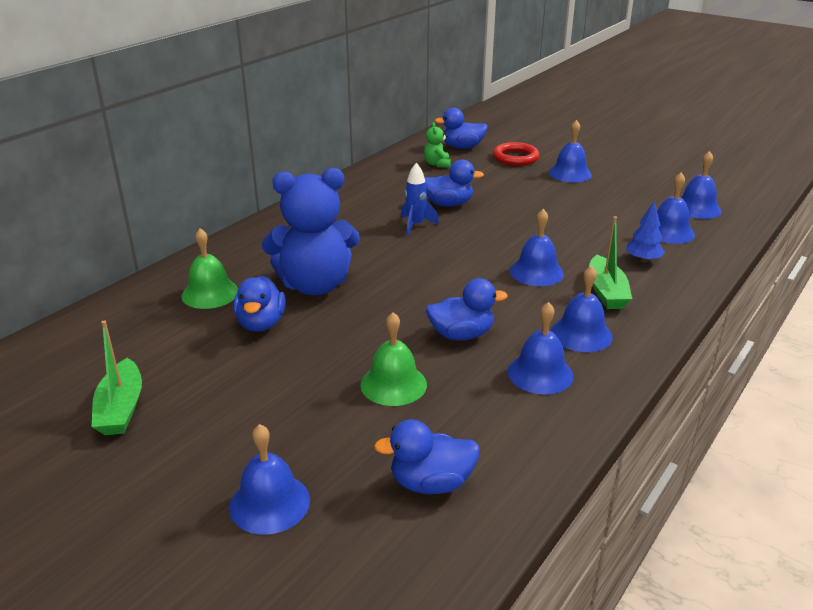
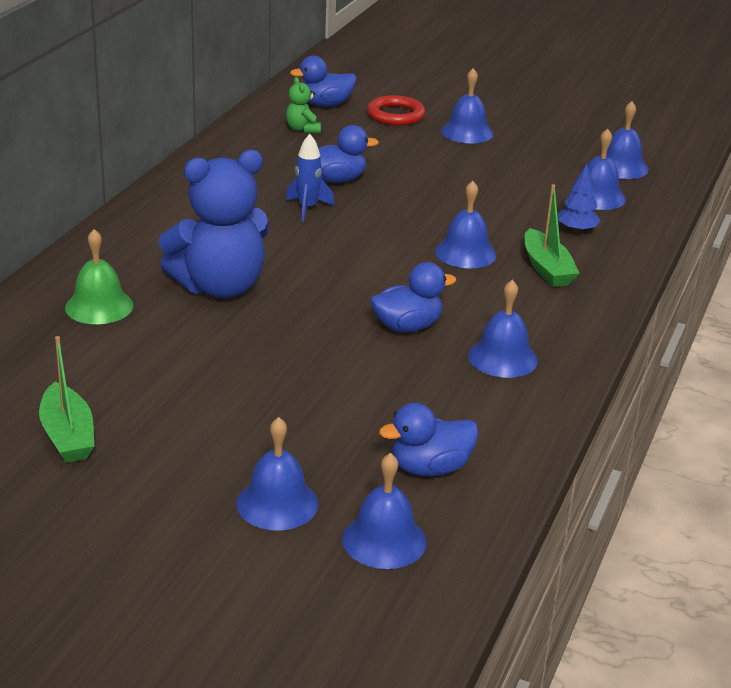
camera: 15 degrees left, 0 degrees up
blue duck [233,276,286,332] -> none
green bell [361,312,427,406] -> none
blue bell [551,265,613,352] -> blue bell moved to [342,453,426,569]

